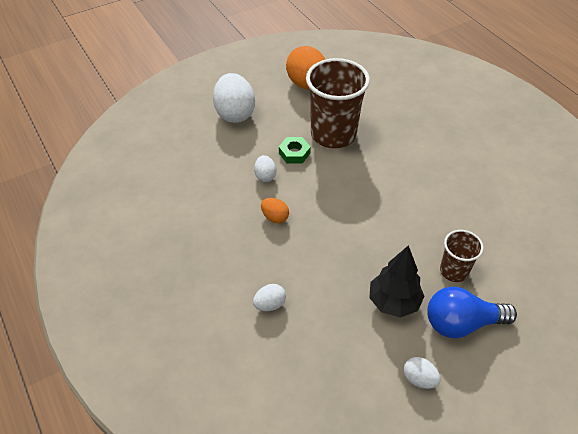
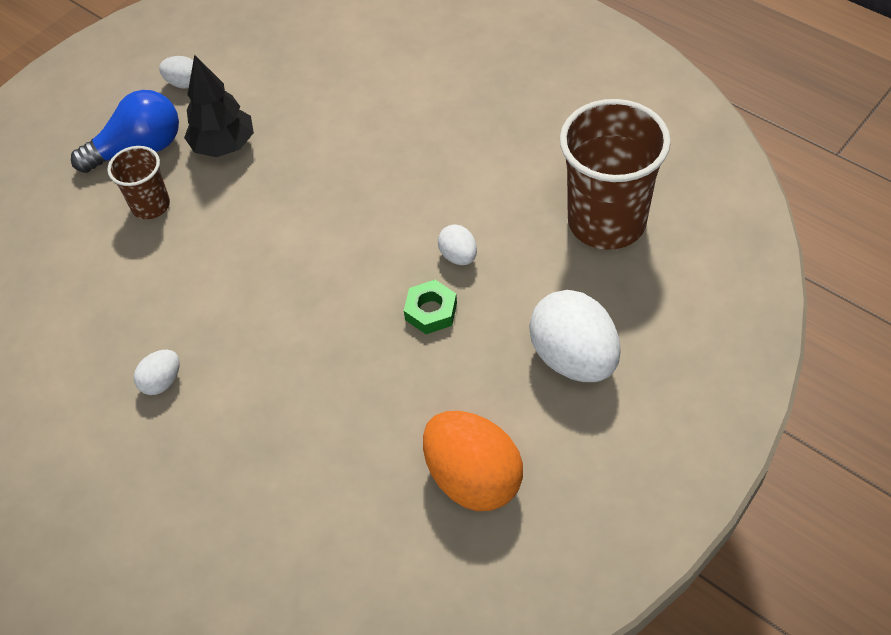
camera: 165 degrees right, 5 degrees up
white egg [253,284,286,311] -> white egg moved to [134,350,180,395]
orange egg [261,198,289,223] -> none
brown cup [306,58,370,148] -> brown cup moved to [560,99,671,250]

